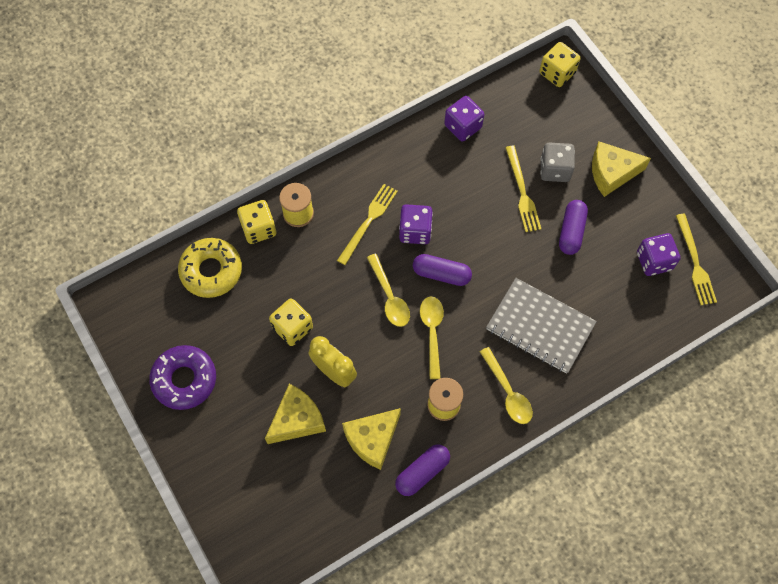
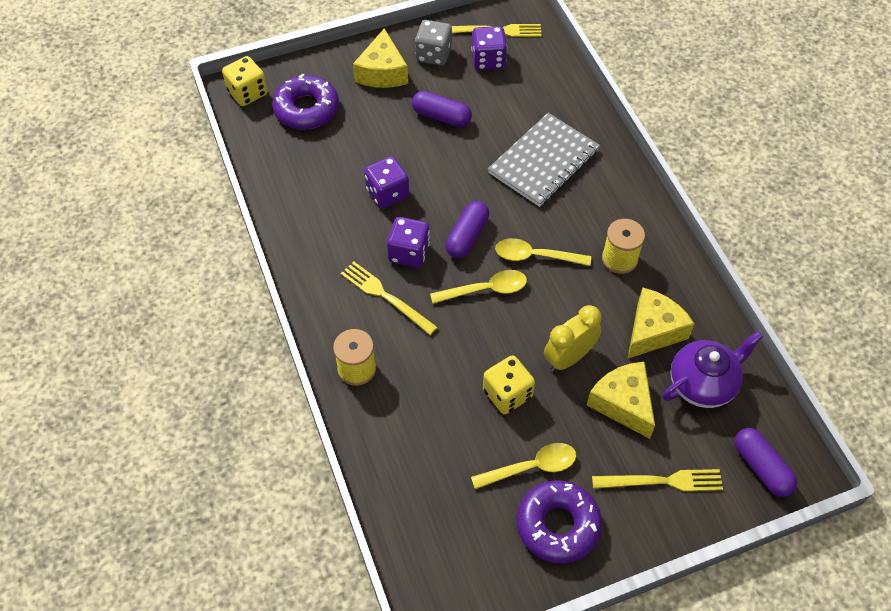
camera: 80 degrees left, 10 degrees down
yellow donut [178,238,242,298] -> none
yellow dice [237,200,276,244] -> none
yellow cheese [342,408,401,470] -> yellow cheese turned 105 degrees counterclockwise [628,288,695,359]
purple capsule [395,444,450,496] -> purple capsule moved to [734,428,797,497]
purple dice [444,96,484,142] -> purple dice moved to [364,156,409,209]
yellow spoon [480,347,533,424] -> yellow spoon moved to [471,443,576,489]
yellow fork [505,145,541,232] -> yellow fork moved to [592,469,723,491]
grey dice [540,143,575,182] -> grey dice moved to [415,20,452,66]
none -> purple donut [272,74,339,130]
none -> purple teapot [662,331,763,408]

